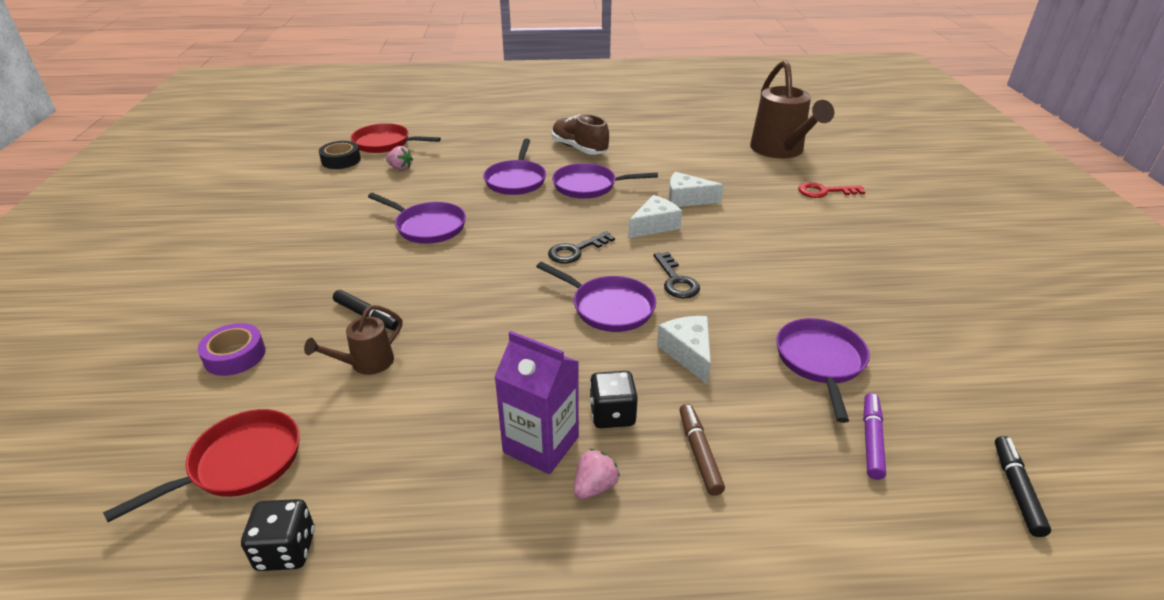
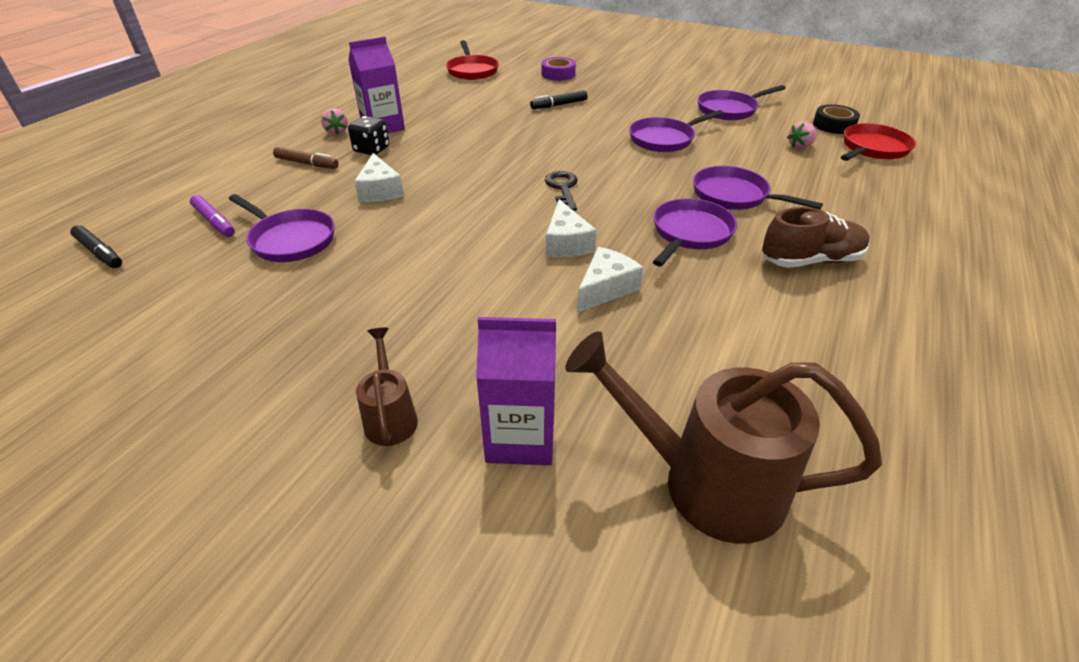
camera: 120 degrees right, 5 degrees up
black dice [241,499,315,571] -> none
brown watering can [304,305,402,375] -> brown watering can moved to [356,328,418,446]
purple pan [536,262,656,332] -> purple pan moved to [697,85,786,120]
black key [653,252,700,298] -> none
white cheese [657,316,711,385] -> white cheese turned 60 degrees clockwise [354,153,404,202]
red key [798,182,865,198] -> purple carton [476,317,556,465]

